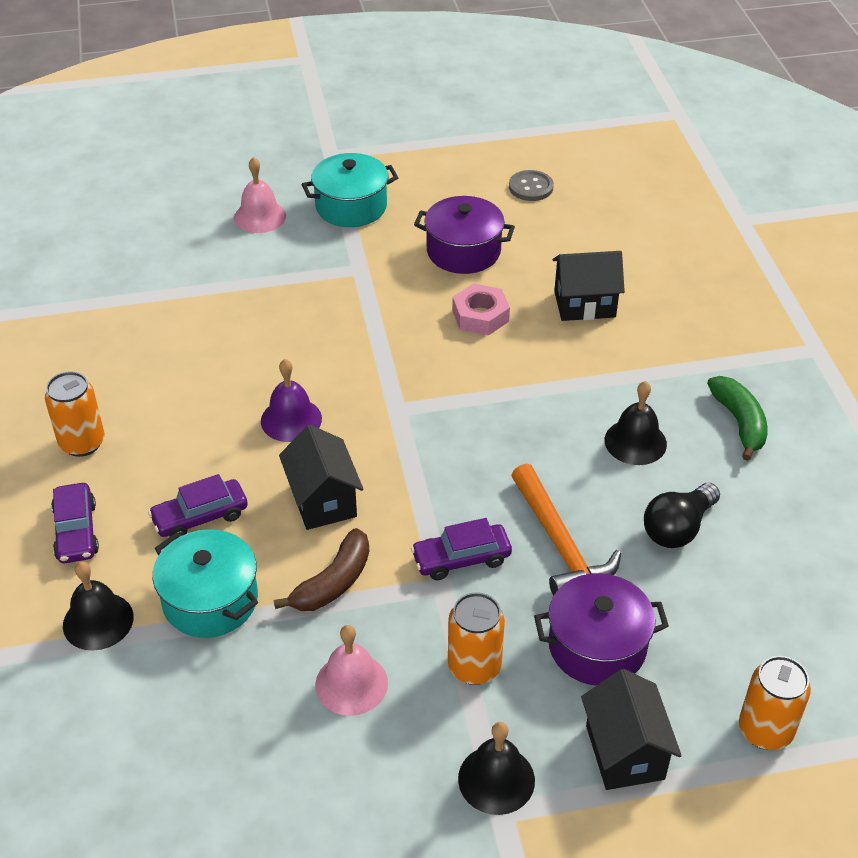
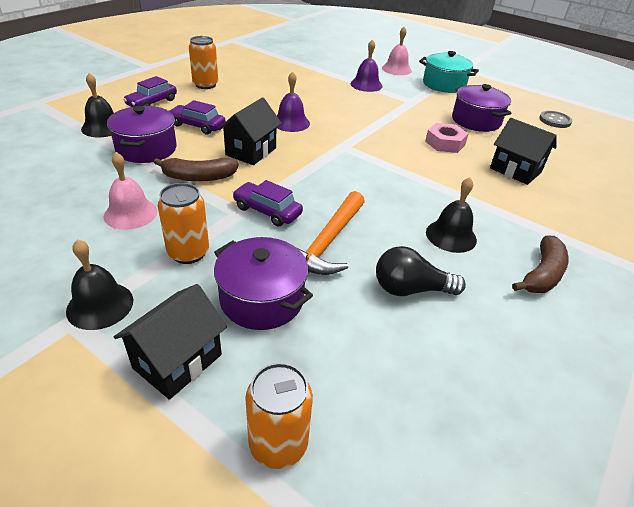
camera: 45 degrees right, 5 degrees down
turquoise pot [153,529,258,638] -> purple pot [107,106,177,163]
green banana [707,376,768,461] -> brown banana [512,235,568,293]
none -> purple bell [351,39,382,92]

